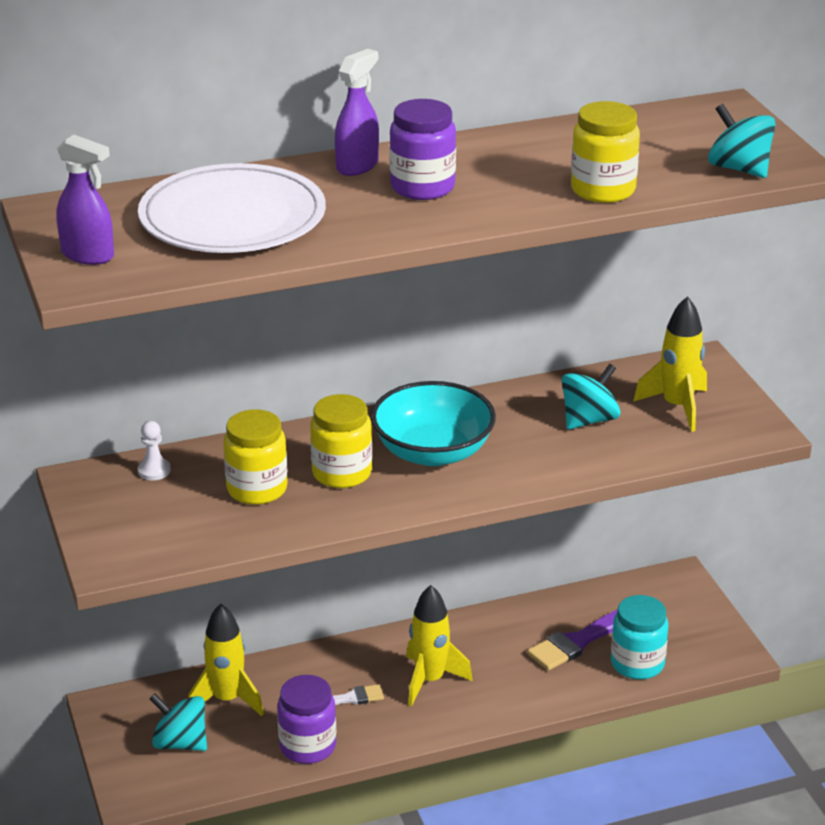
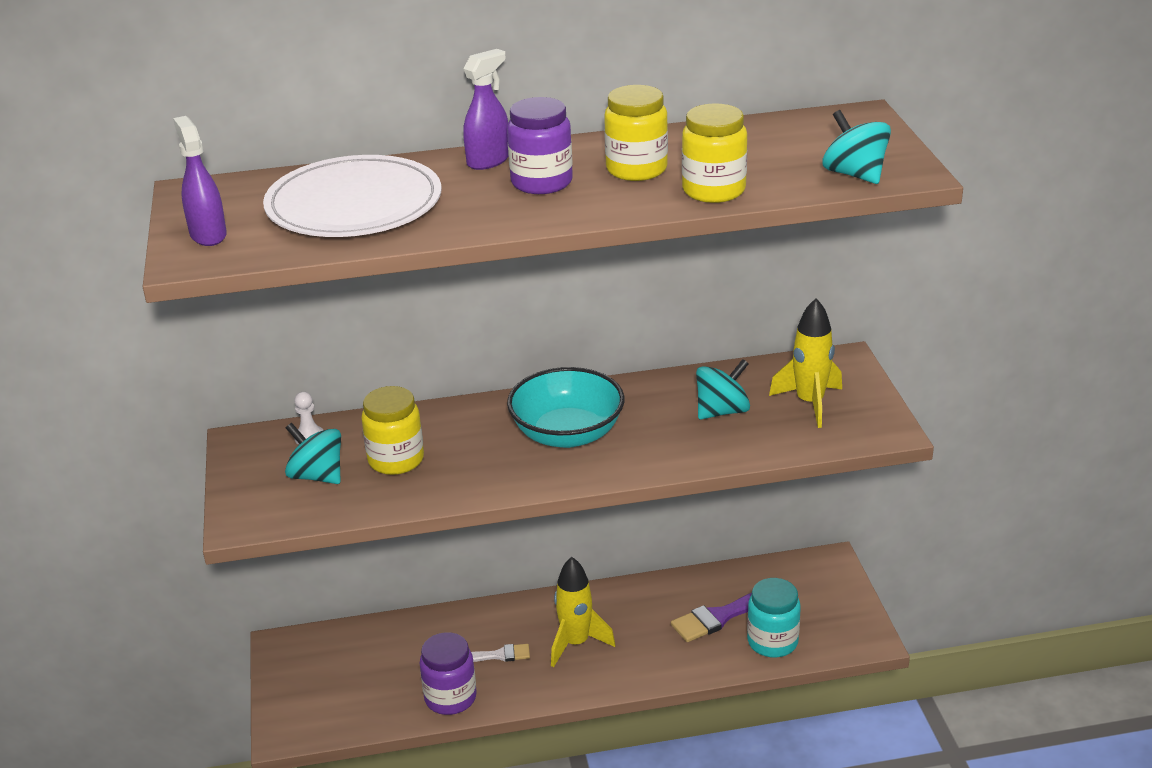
camera: 10 degrees right, 0 degrees up
purple spray bottle [56,134,114,265] -> purple spray bottle turned 150 degrees counterclockwise [173,116,227,246]
turquoise spinning top [150,694,207,751] -> turquoise spinning top moved to [285,423,341,484]
yellow rocket [188,604,264,716] -> none
yellow jar [310,394,372,488] -> yellow jar moved to [604,85,668,181]

